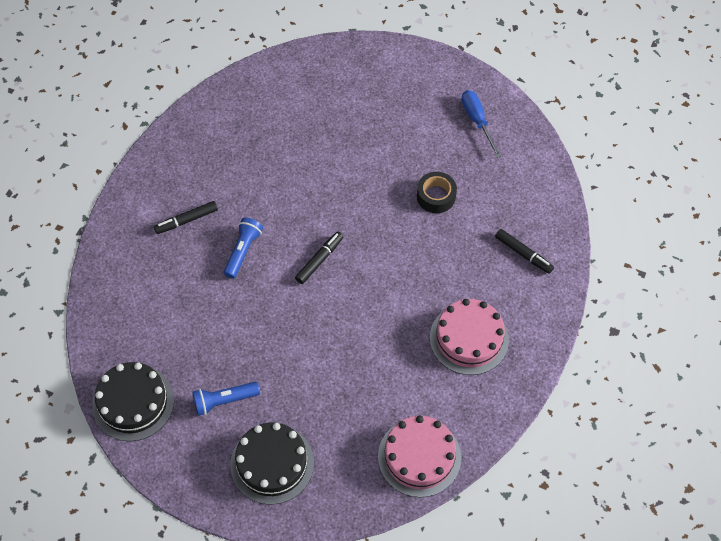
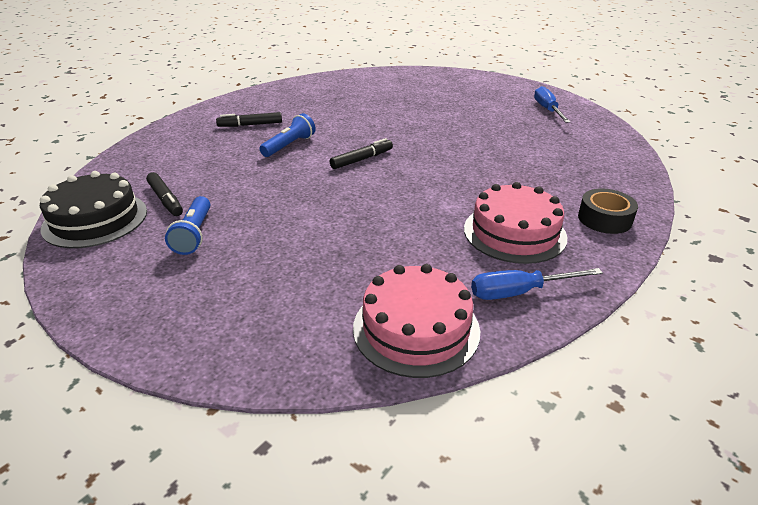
camera: 15 degrees right, 25 degrees down
blue flashlight [192,382,260,416] -> blue flashlight turned 90 degrees counterclockwise [165,196,210,255]
black cake [230,422,314,505] -> none
black tape [417,172,457,213] -> black tape moved to [578,189,638,234]
black marker [495,229,554,274] -> black marker moved to [146,172,183,216]
none -> blue screwdriver [471,268,603,300]

